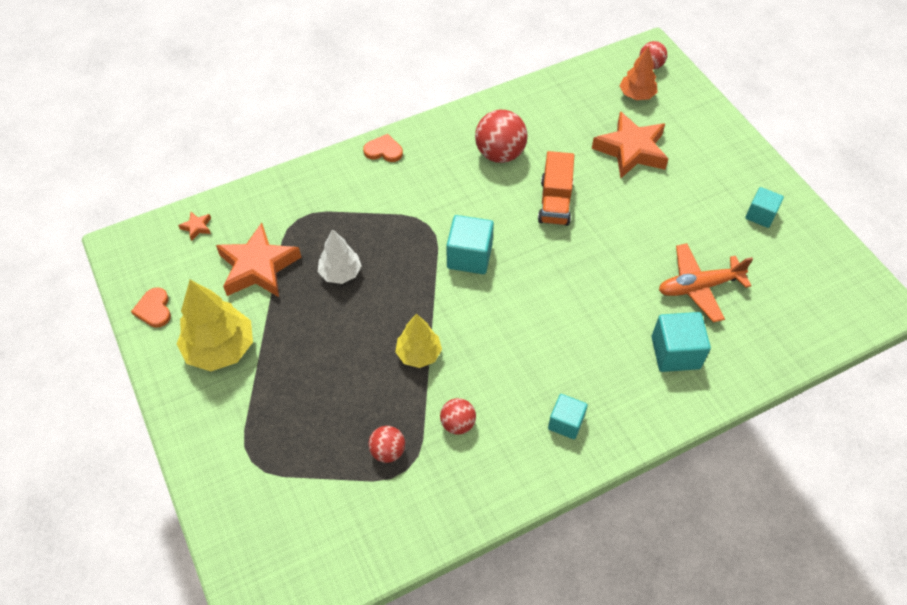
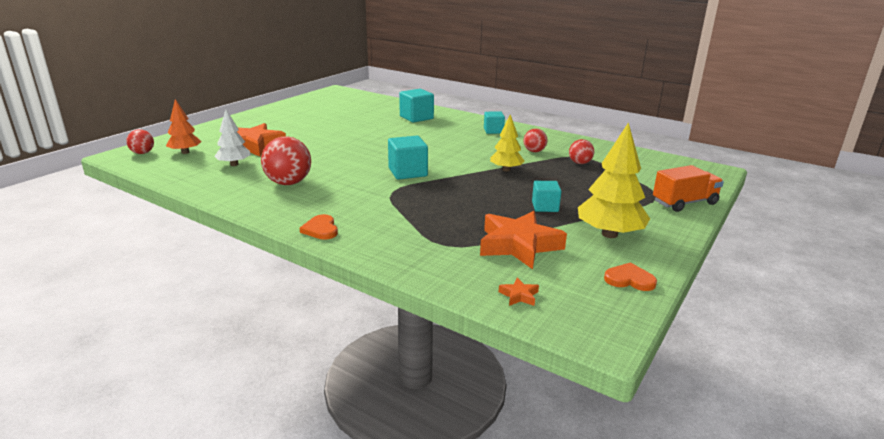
camera: 120 degrees left, 30 degrees down
orange heart [131,287,171,328] -> orange heart turned 120 degrees counterclockwise [604,262,657,291]
white tree [318,229,362,284] -> white tree moved to [214,110,251,166]
orange truck [538,151,574,226] -> orange truck moved to [653,165,724,212]
orange plane [659,243,753,323] -> none
turquoise cube [745,187,784,228] -> turquoise cube moved to [532,181,562,212]

